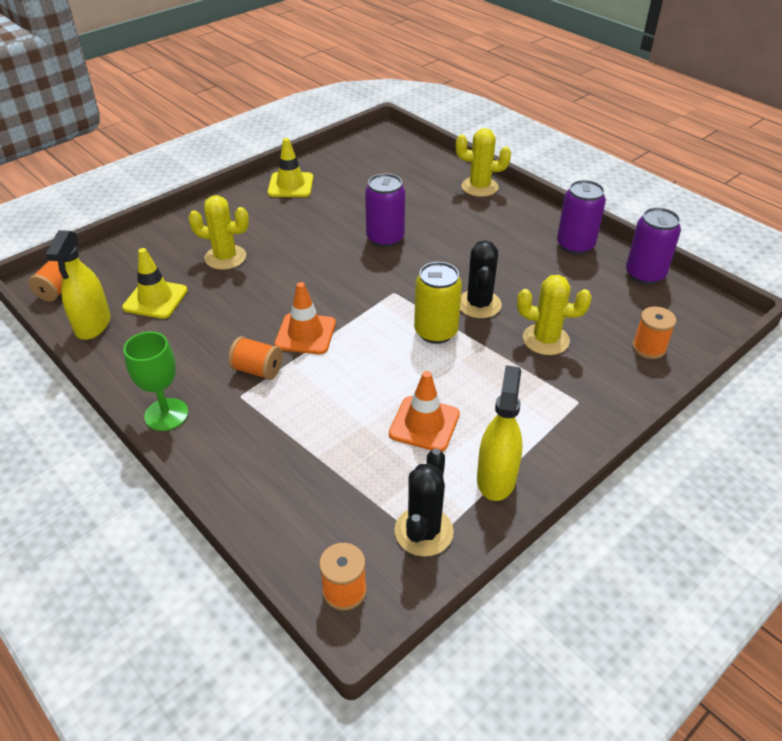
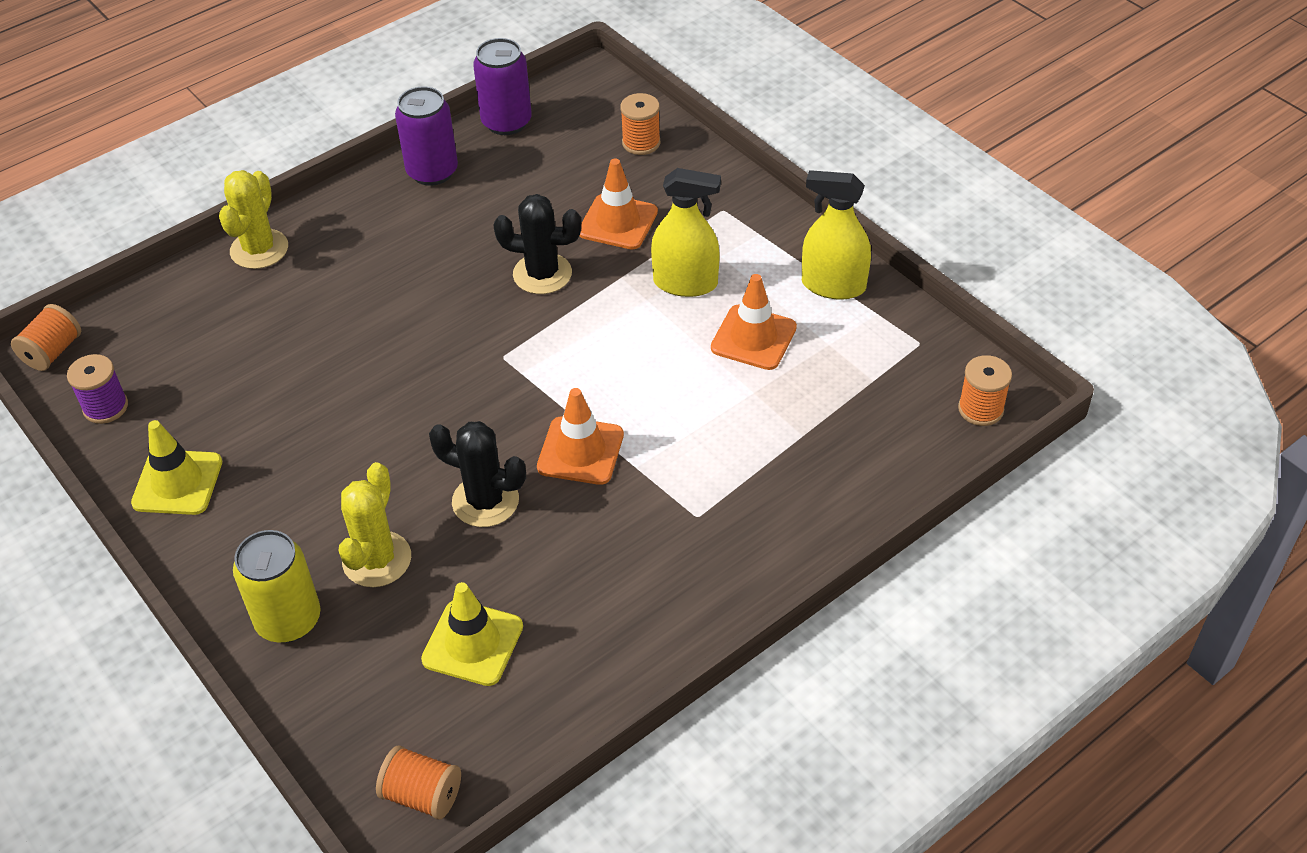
camera: 85 degrees left, 5 degrees up
yellow spray bottle [45,230,111,340] -> yellow spray bottle moved to [651,168,721,297]
green goblet [123,332,188,431] -> none
orange spool [228,336,282,380] -> orange spool moved to [11,304,81,371]
purple can [365,173,405,247] -> none
black cactus [394,448,454,557] -> black cactus moved to [429,421,526,527]
yellow can [414,262,462,344] -> yellow can moved to [233,530,321,643]
yellow cactus [517,275,592,355] -> orange traffic cone [579,158,658,250]
none -> purple spool [67,354,128,424]

